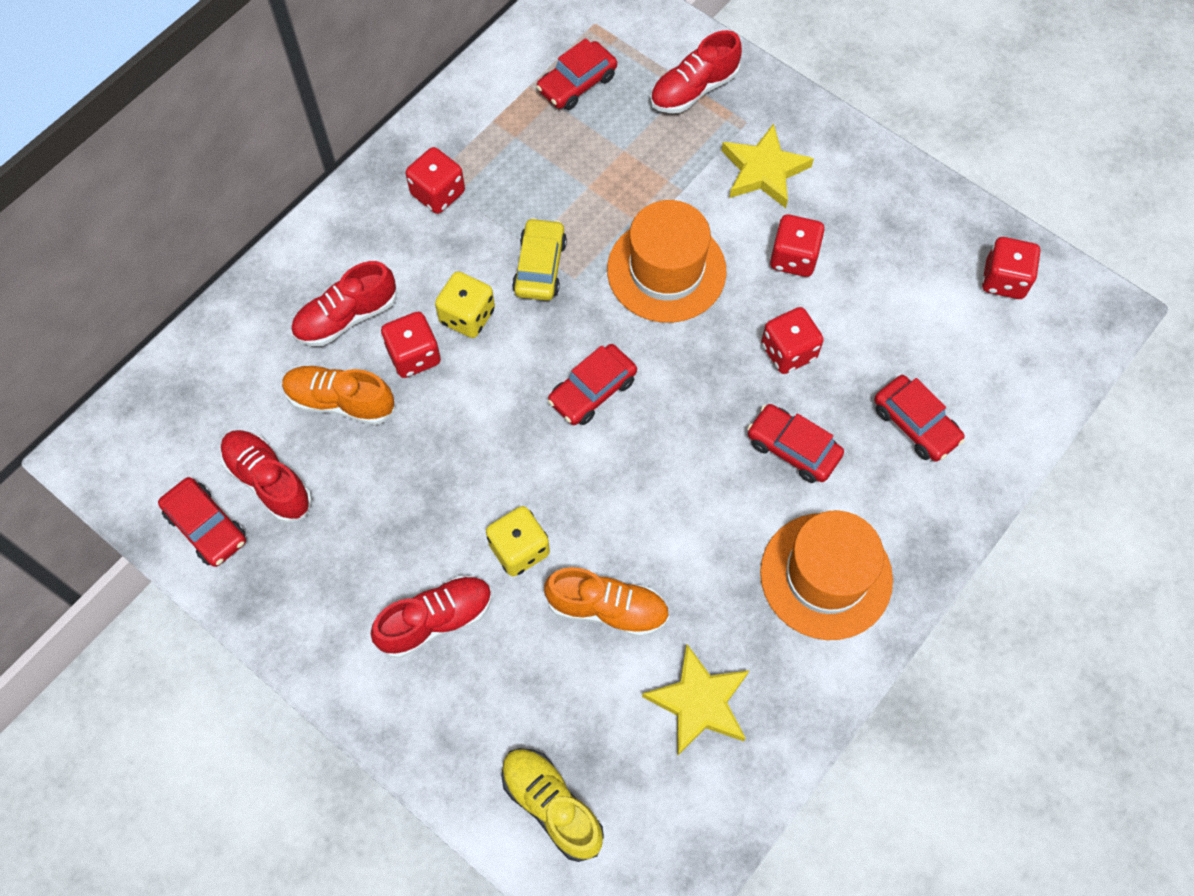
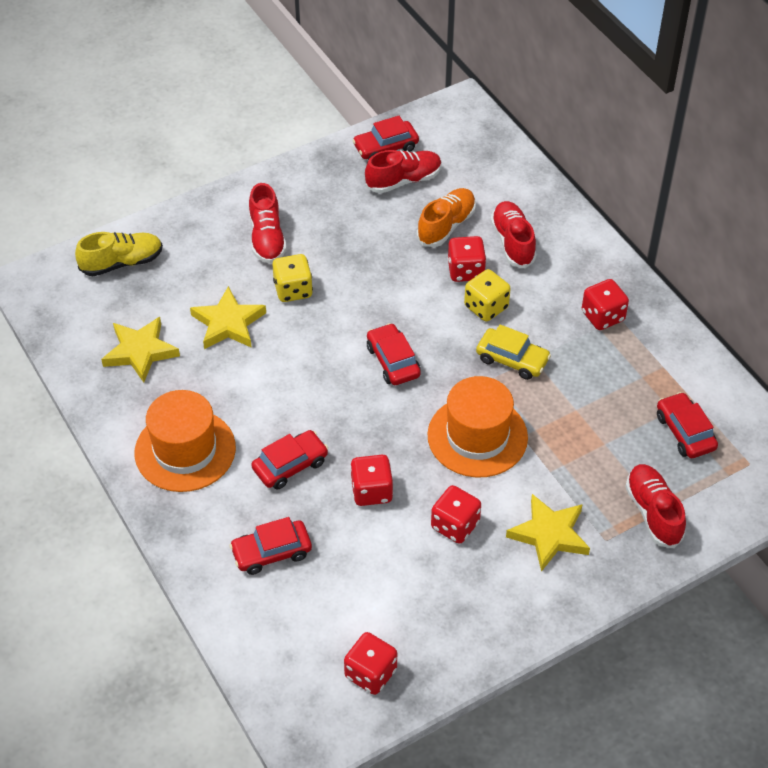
camera: 110 degrees right, 15 degrees down
orange shoe [544,567,669,637] -> yellow star [190,286,266,349]

